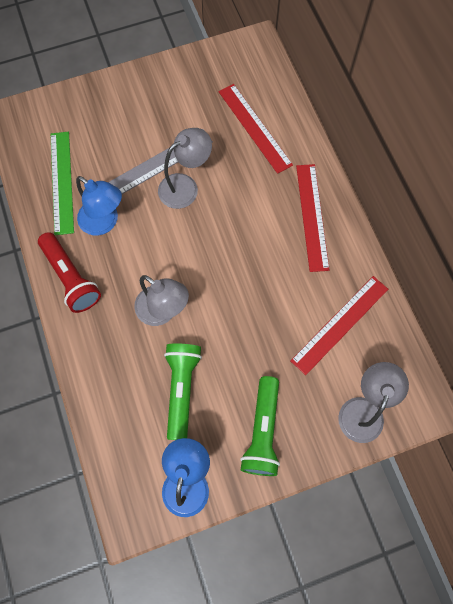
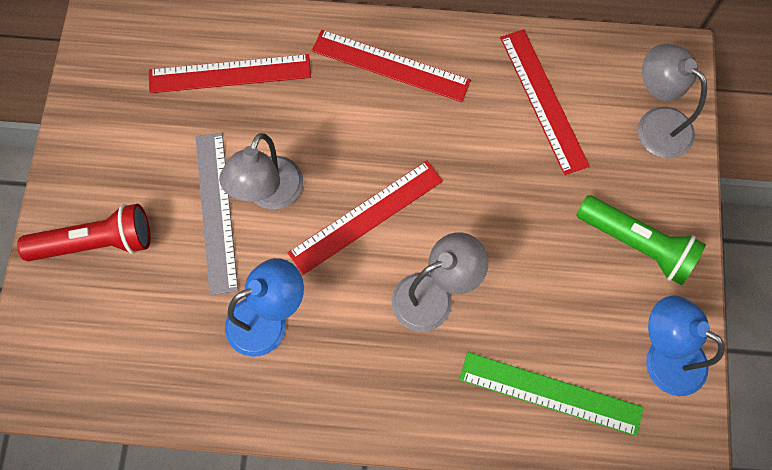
camera: 65 degrees left, 0 degrees up
red flashlight [38,232,101,313] -> red flashlight moved to [17,204,150,261]
green ruler [50,132,74,235] -> green ruler moved to [459,352,644,436]
grey lamp [158,128,212,209] -> grey lamp turned 150 degrees counterclockwise [219,133,303,209]
green flashlight [164,343,202,440] -> none
none -> red ruler [288,161,443,275]

